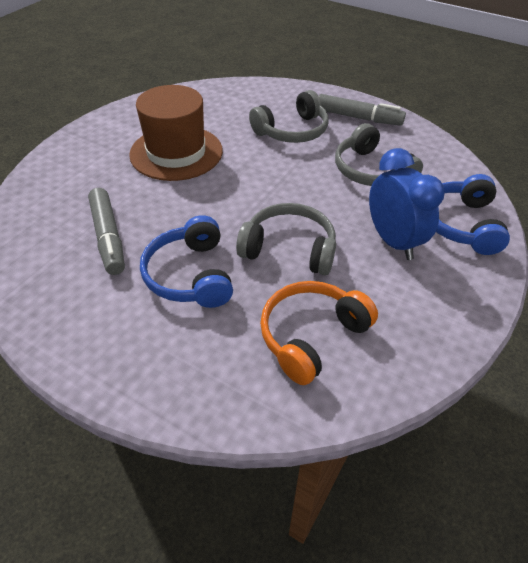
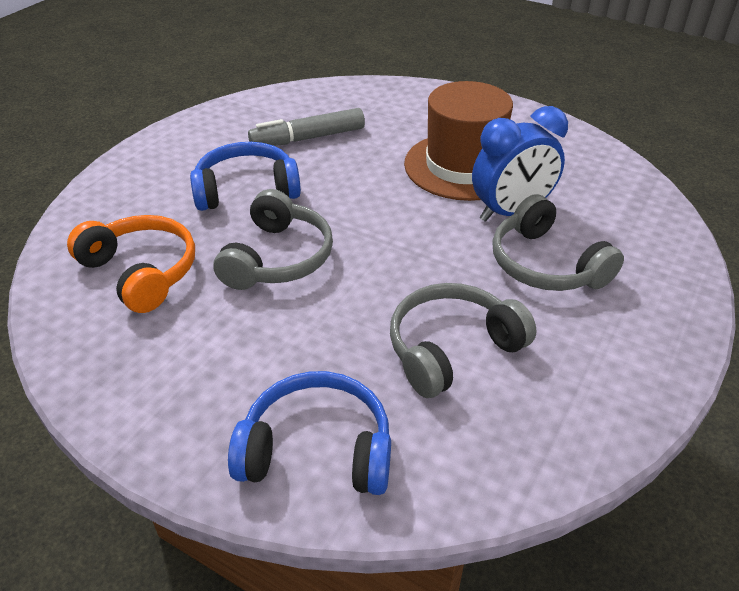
camera: 90 degrees right, 5 degrees down
grey marker [319,94,406,126] -> none
blue clock [369,148,445,260] -> blue clock moved to [472,106,568,222]

